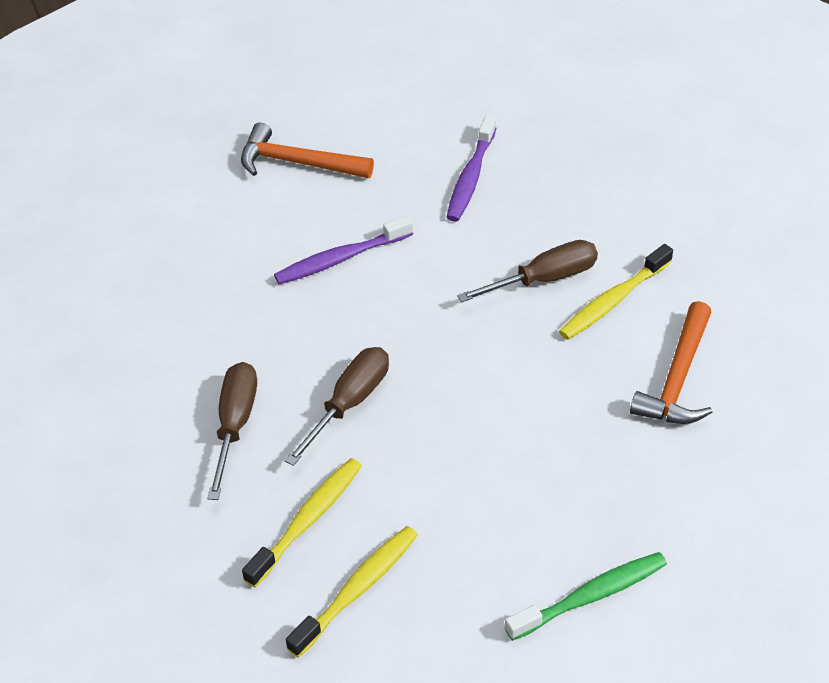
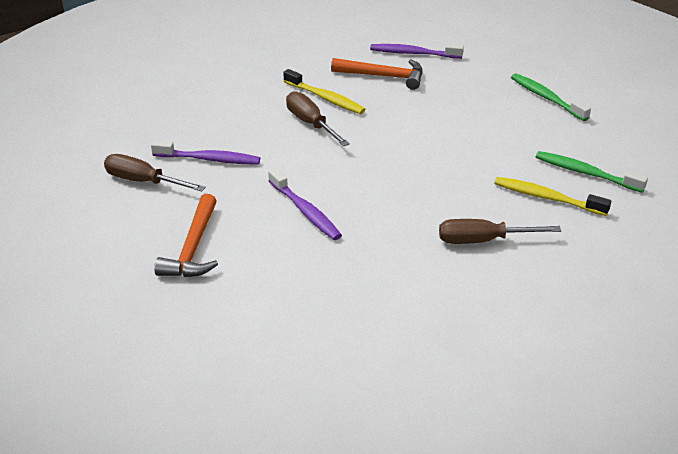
camera: 100 degrees left, 10 degrees down
brown screwdriver [285,347,389,466] -> brown screwdriver moved to [104,154,206,192]
yellow toothbrush [286,526,418,657] -> green toothbrush [536,151,648,193]
none -> purple toothbrush [370,44,464,59]

